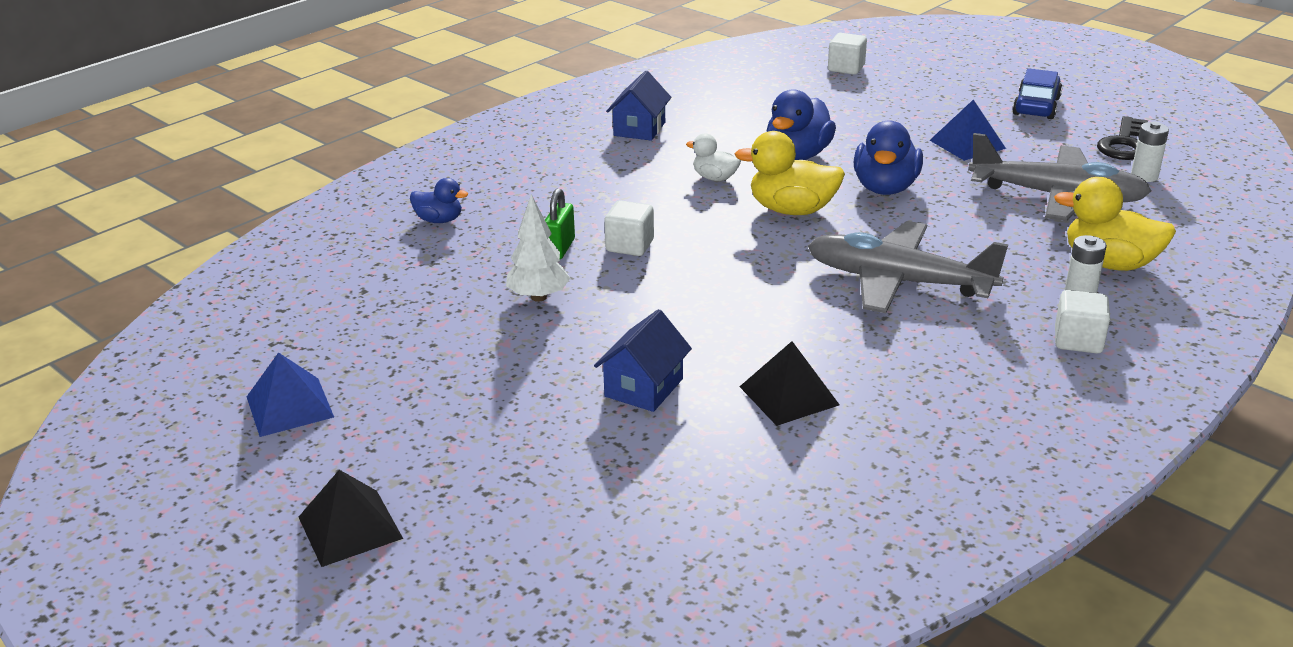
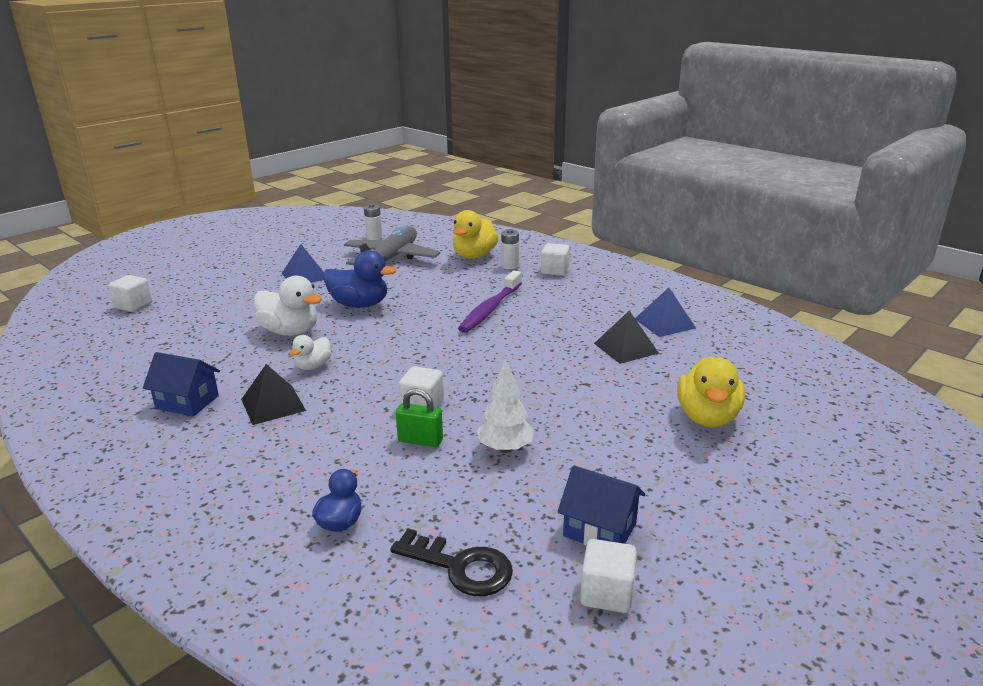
camera: 90 degrees left, 5 degrees down
blue pyramid [247,352,334,437] -> blue pyramid moved to [635,288,696,337]
black pyramid [299,470,403,567] -> black pyramid moved to [241,364,306,425]
blue house [594,309,692,412] -> blue house moved to [557,465,645,545]
yellow duck [735,131,845,215] -> yellow duck moved to [677,357,745,427]
blue duck [767,89,836,160] -> white duck [254,276,322,336]
grey plane [808,221,1008,313] -> purple toothbrush [458,271,522,333]
blue car [1012,68,1062,119] -> none
black key [1097,116,1148,160] -> black key moved to [390,528,513,596]
none -> white cube [580,539,637,613]

